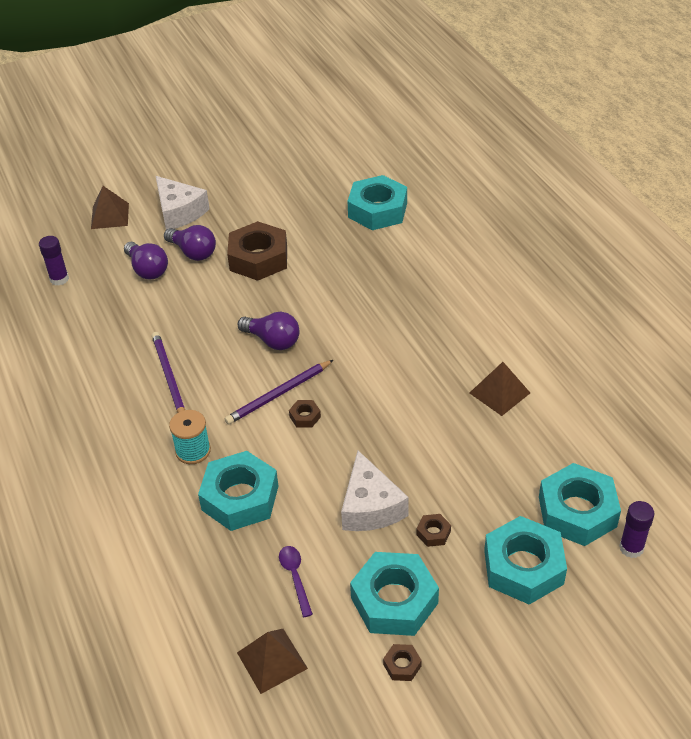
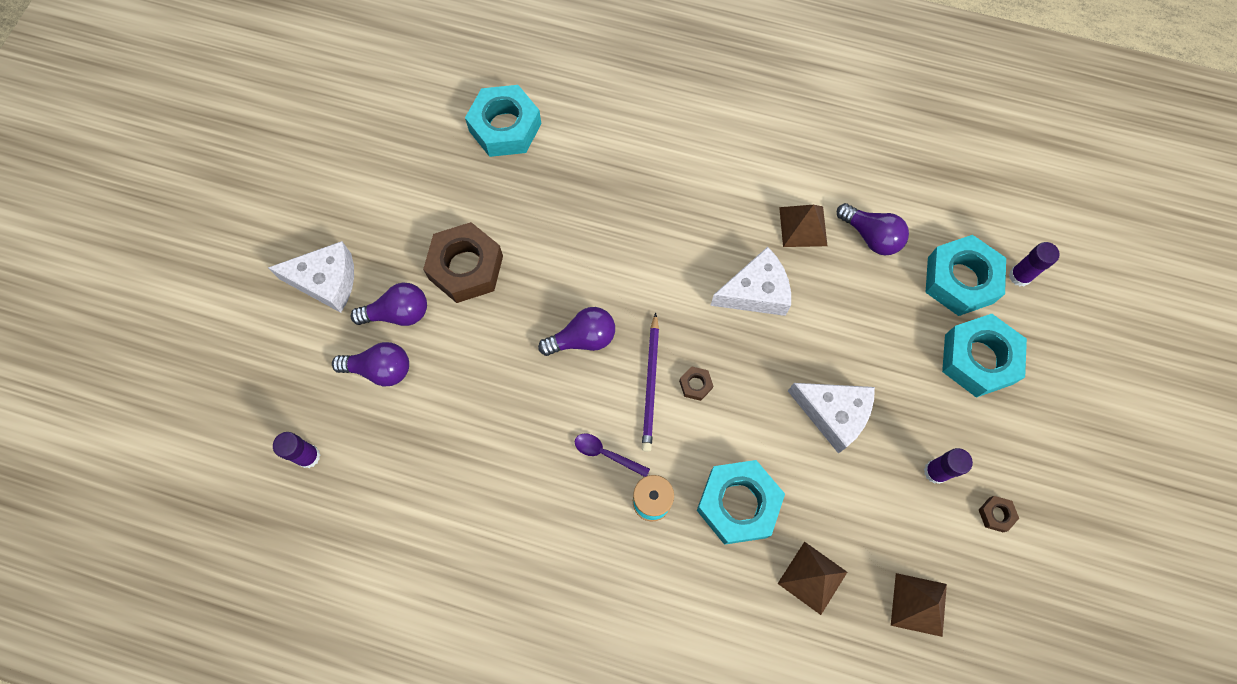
camera: 50 degrees left, 25 degrees up
brown pyramid [91,186,129,229] -> brown pyramid moved to [778,541,847,615]
purple pencil [152,332,185,413] -> none
purple spoon [279,546,313,617] -> purple spoon moved to [575,433,650,477]
turquoise nut [350,552,439,636] -> purple glue stick [924,448,973,484]
brown nut [416,514,451,547] -> none
none -> white cheese [710,247,791,316]
none -> purple light bulb [837,203,909,255]

